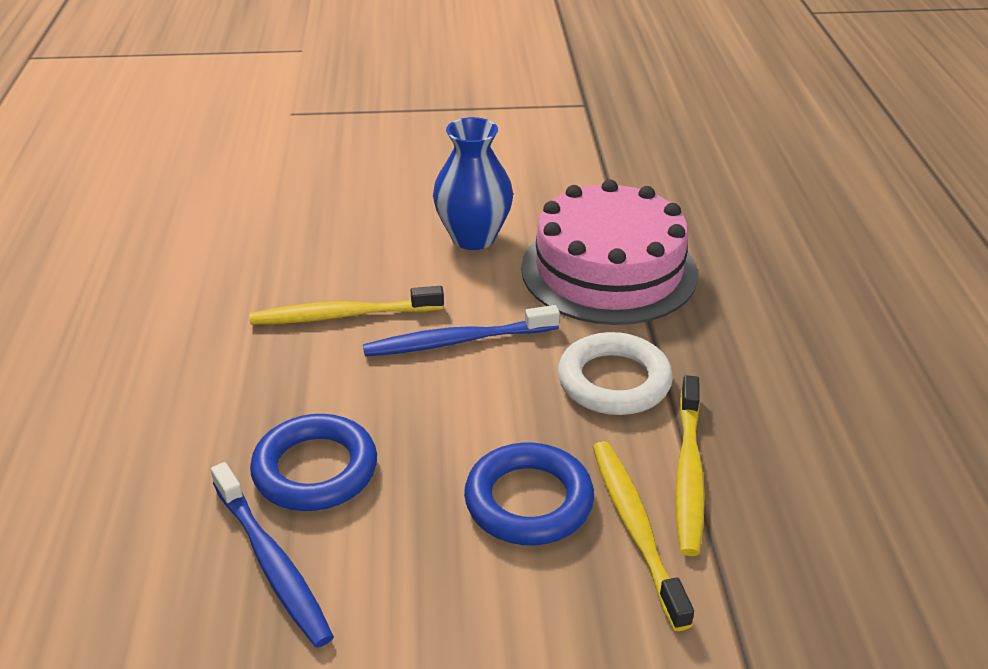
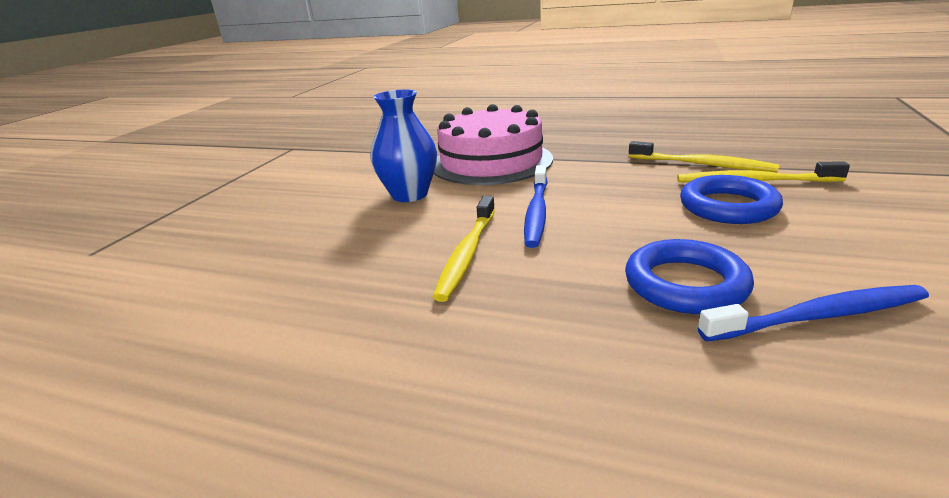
camera: 65 degrees left, 10 degrees down
white ring [558,332,673,415] -> none

